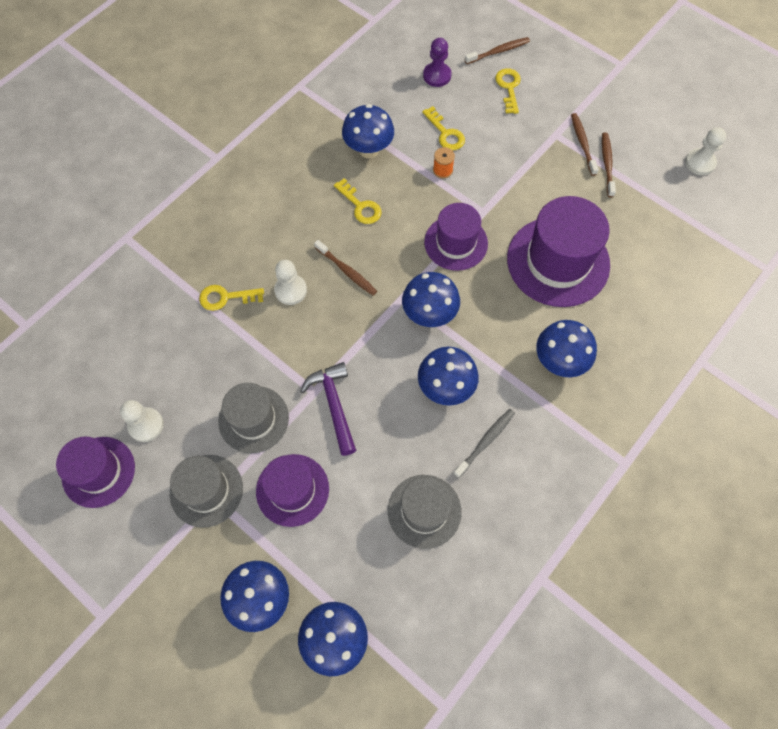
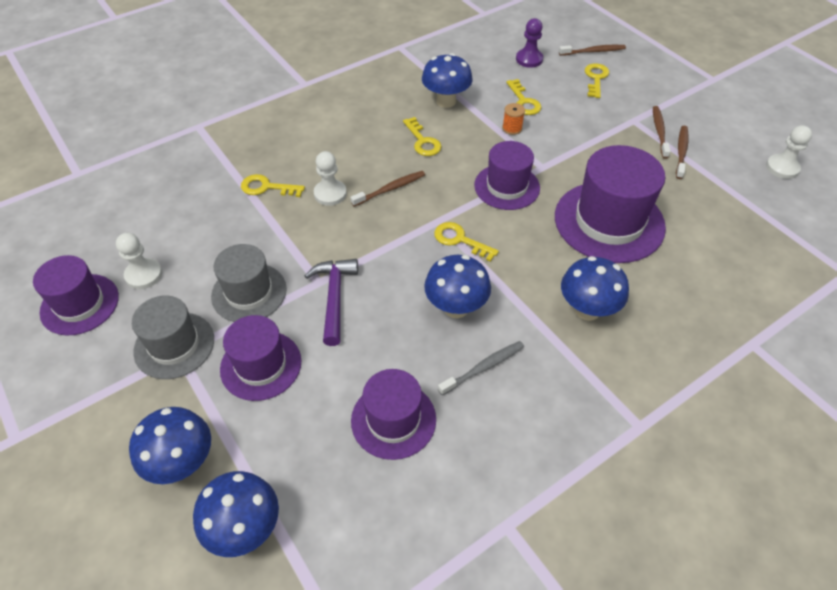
camera: 15 degrees right, 15 degrees down
brown toothbrush [314,240,377,296] -> brown toothbrush turned 90 degrees counterclockwise [350,171,425,207]
grey hat [388,475,462,549] -> purple hat [351,369,436,460]
blue mushroom [402,272,460,327] -> yellow key [434,222,499,262]

